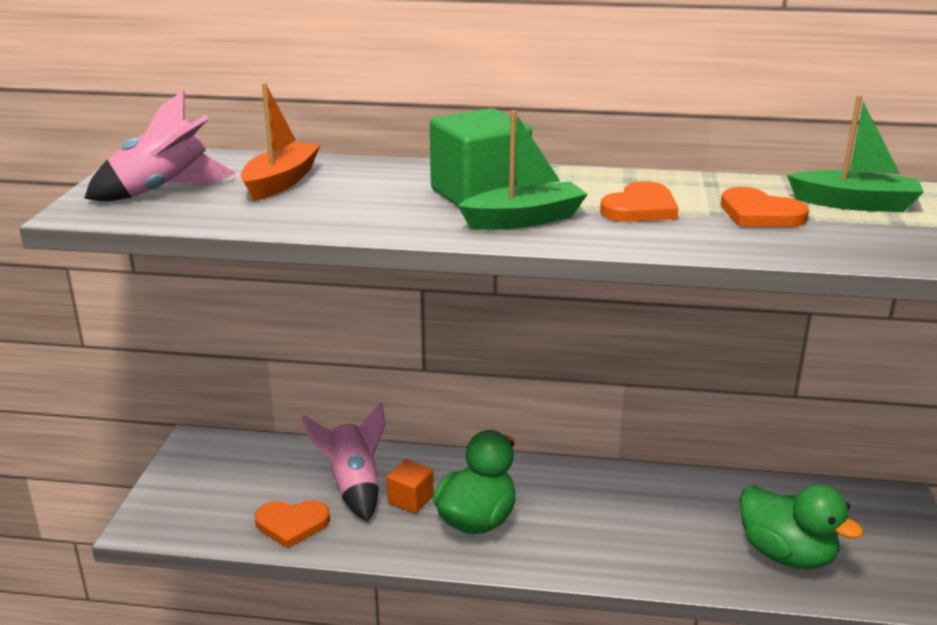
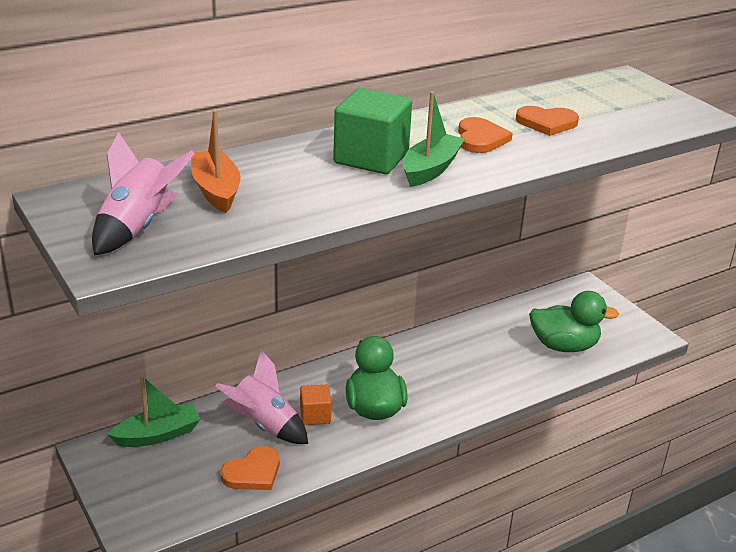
camera: 40 degrees left, 5 degrees up
green boat [787,95,924,212] -> green boat moved to [107,376,200,447]

